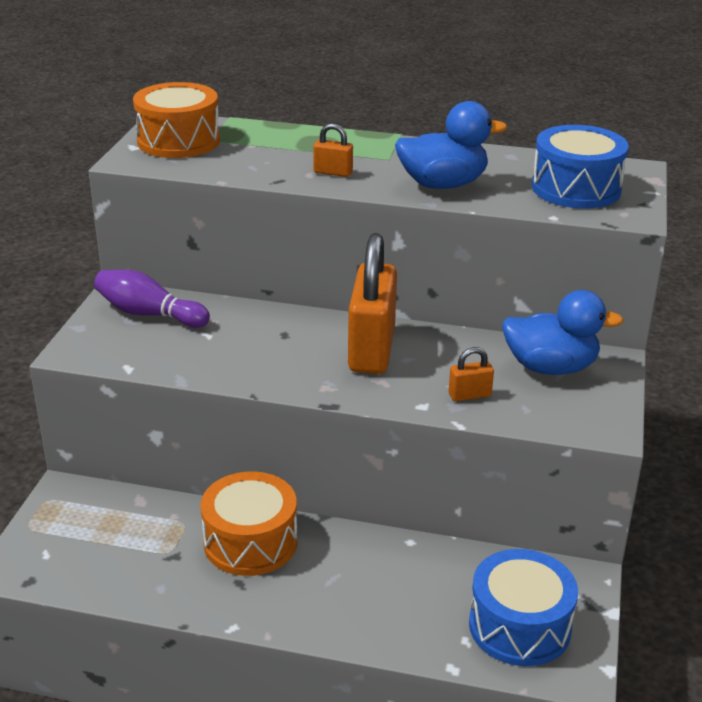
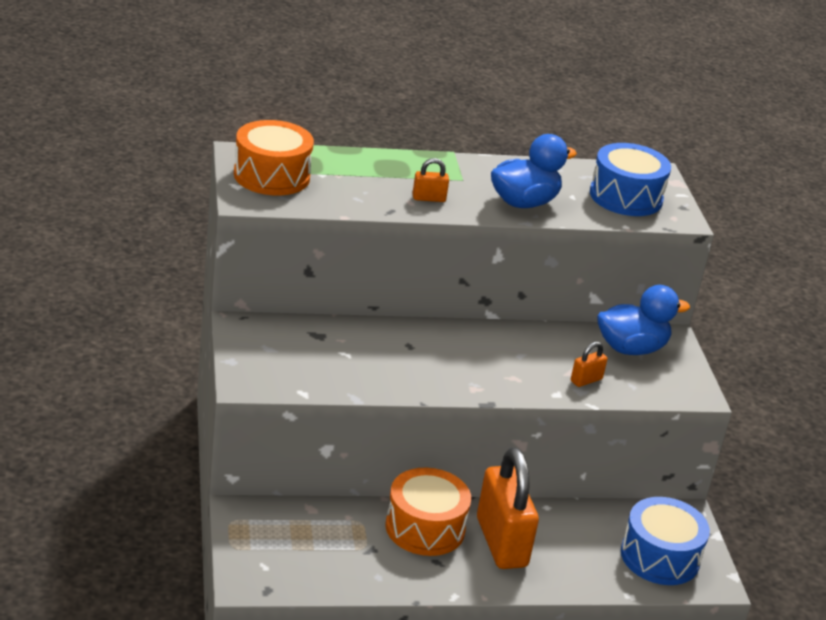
camera: 25 degrees left, 0 degrees up
purple bowling pin [94,270,210,328] -> none
orange padlock [348,233,397,374] -> orange padlock moved to [477,448,539,569]

